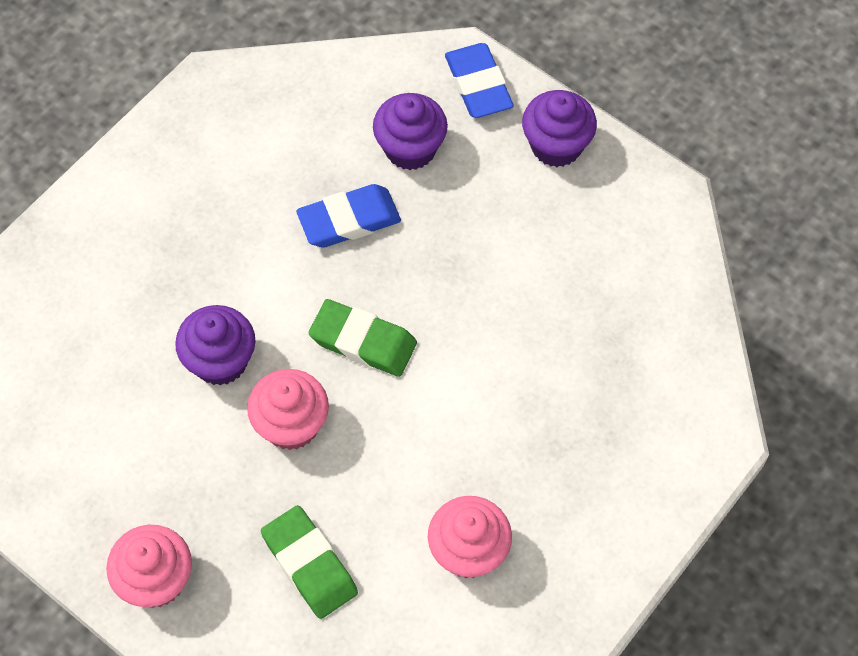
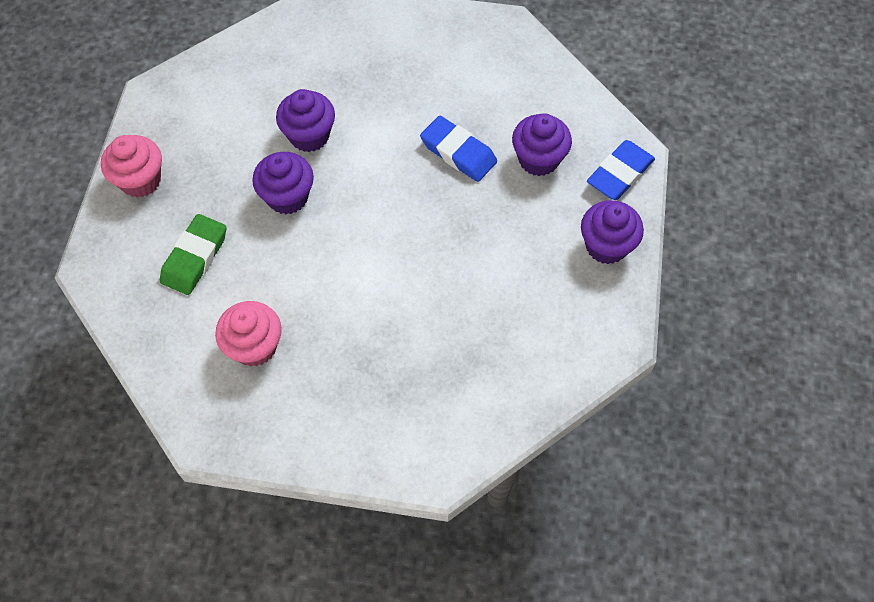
camera: 60 degrees right, 0 degrees up
pink cupcake [247,369,329,450] -> purple cupcake [252,152,314,214]
green eraser [309,299,417,377] -> none

